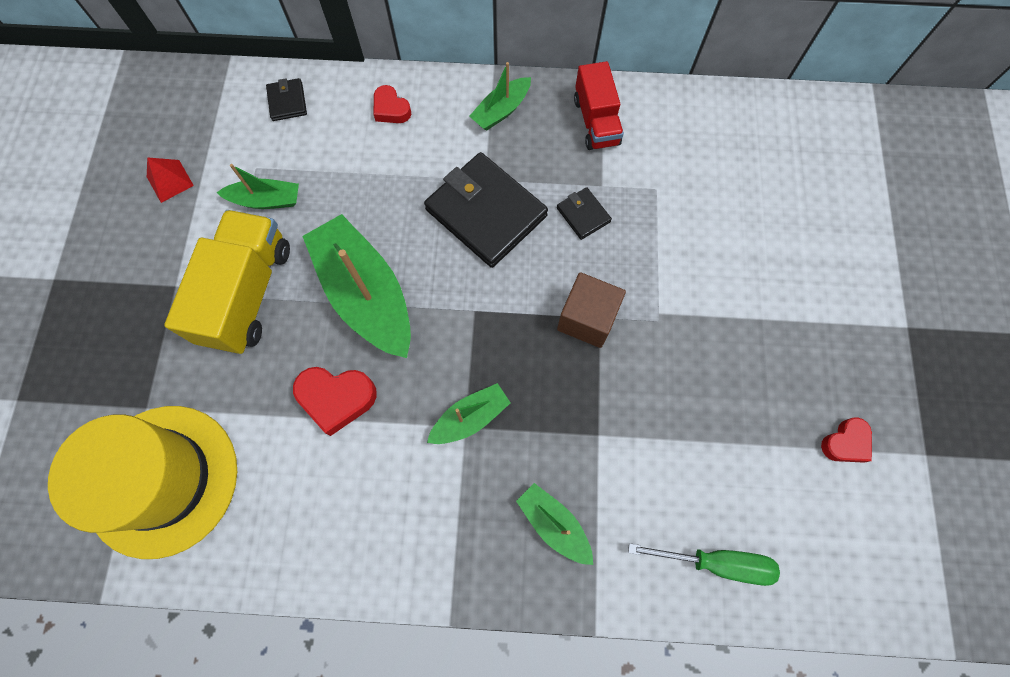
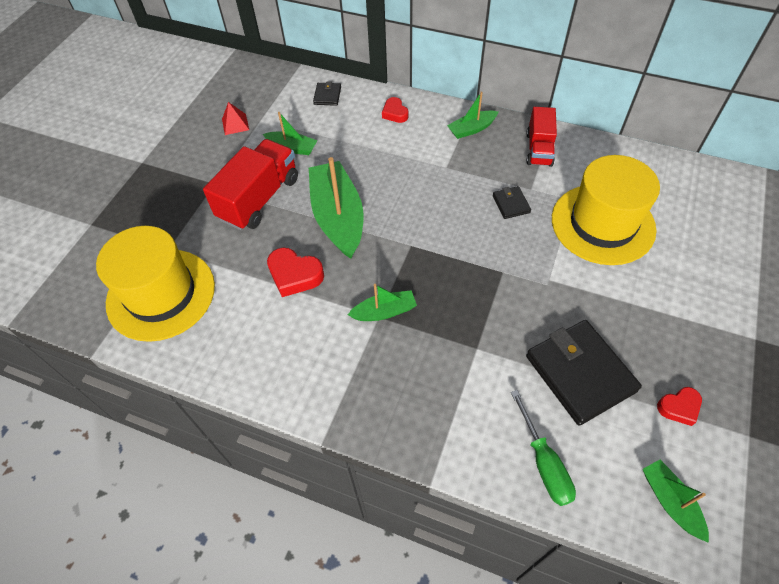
camera: 20 degrees right, 15 degrees down
yellow truck [164,210,290,354] -> red truck [203,139,298,230]
black wallet [424,152,548,268] -> black wallet moved to [526,320,642,426]
green boat [516,483,593,565] -> green boat moved to [643,460,709,543]
brown cube [557,272,626,348] -> none
green screwdriver [628,543,780,586] -> green screwdriver turned 45 degrees clockwise [511,390,576,506]
none -> yellow hat [552,155,660,265]

